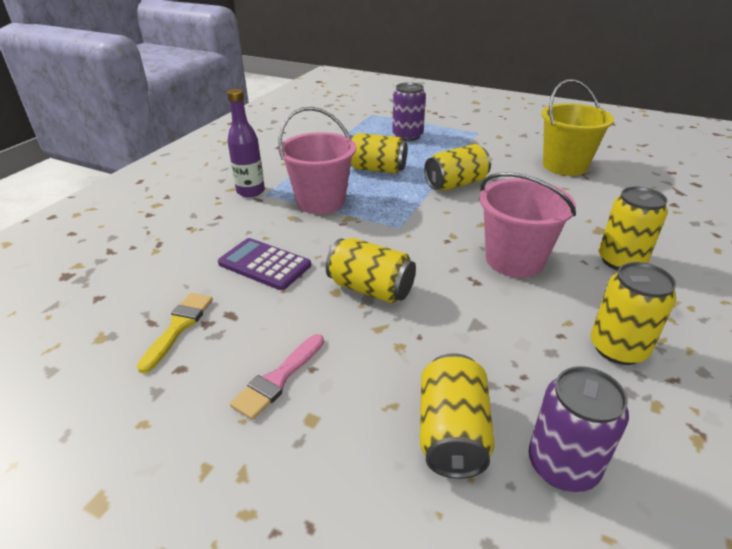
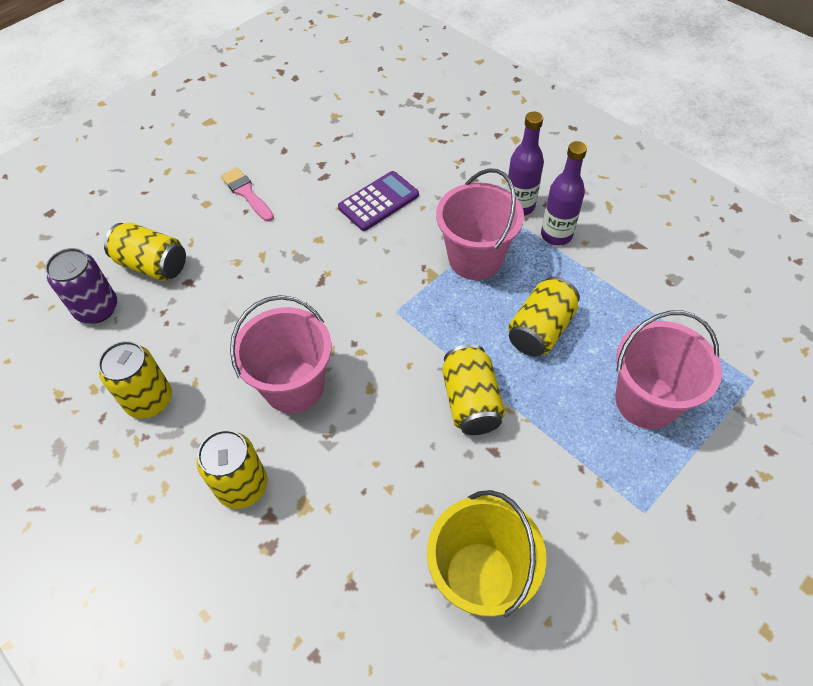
camera: 110 degrees right, 20 degrees up
yellow brush [137,293,213,373] -> none
yellow can [326,238,416,303] -> none
purple can [392,82,426,141] -> pink bucket [615,311,722,429]
none -> purple bottle [541,141,587,246]

